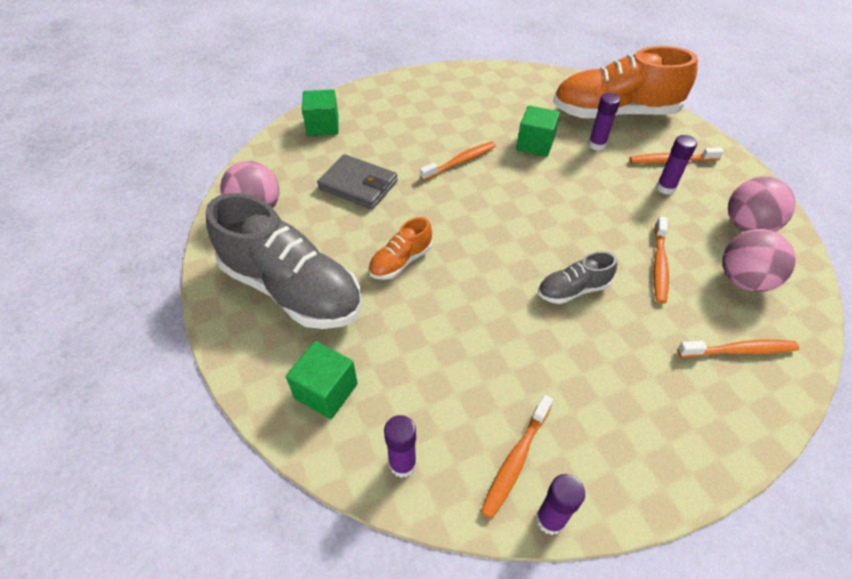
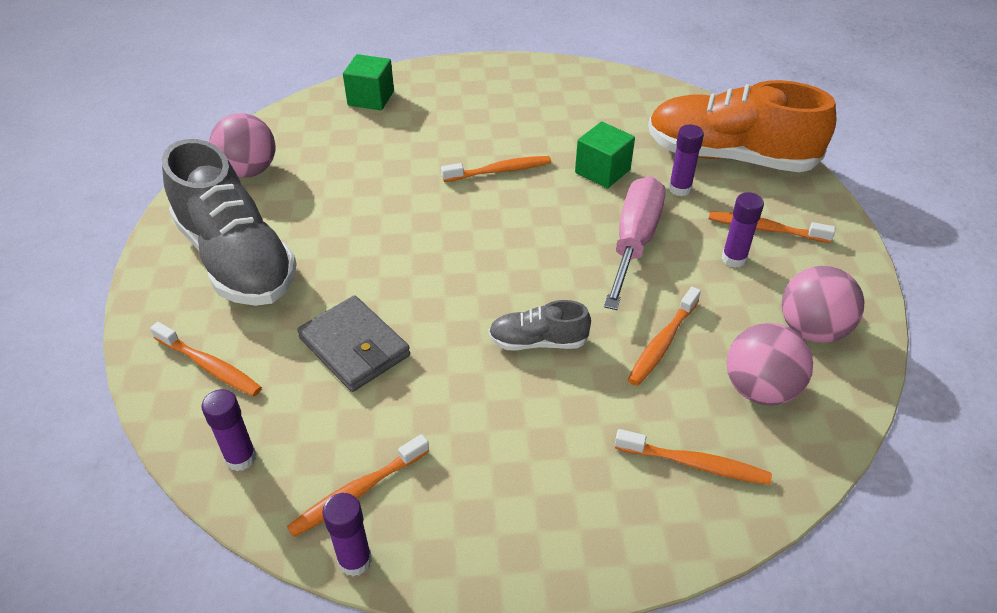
camera: 20 degrees right, 5 degrees down
green cube [286,341,358,419] -> orange toothbrush [150,322,262,396]
grey wallet [317,154,398,209] -> grey wallet moved to [297,295,410,392]
orange shoe [368,217,433,280] -> none
none -> pink screwdriver [604,176,666,310]

